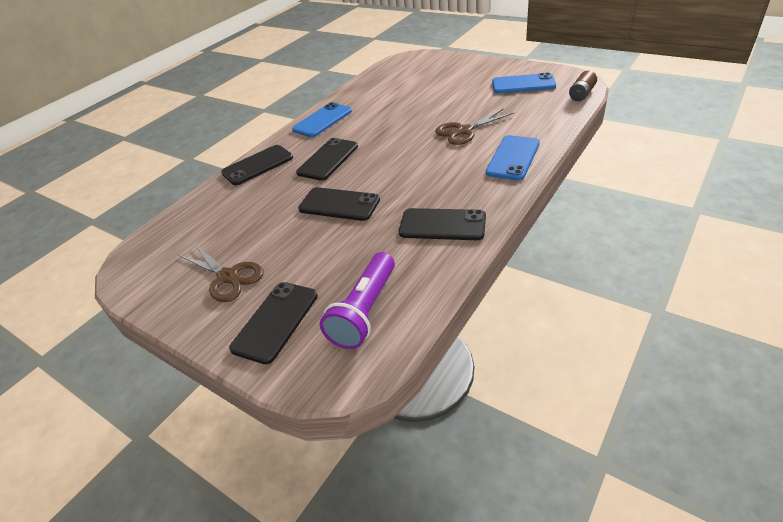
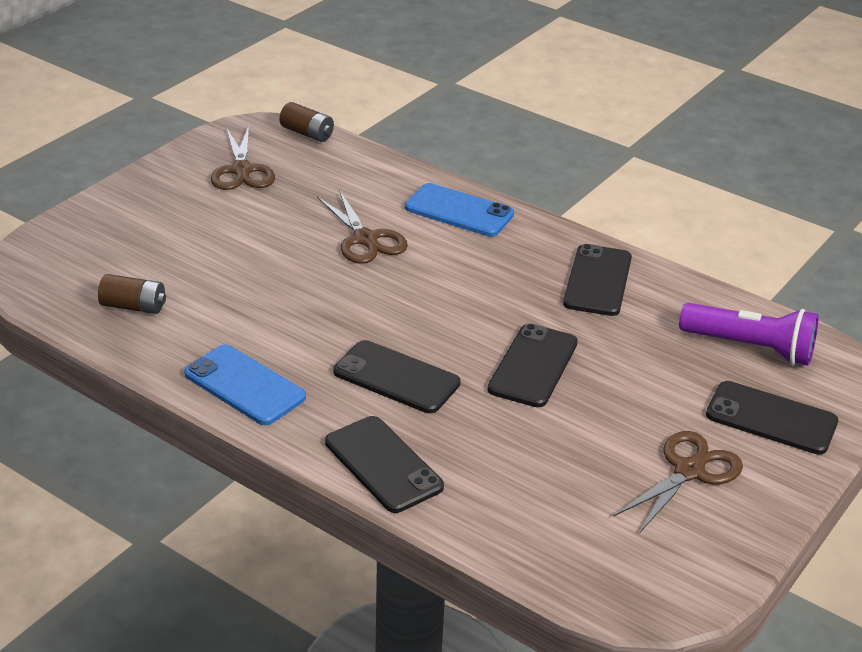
camera: 95 degrees left, 5 degrees down
blue phone [492,73,556,94] -> brown scissors [211,126,275,190]
none -> brown battery [98,274,166,314]

